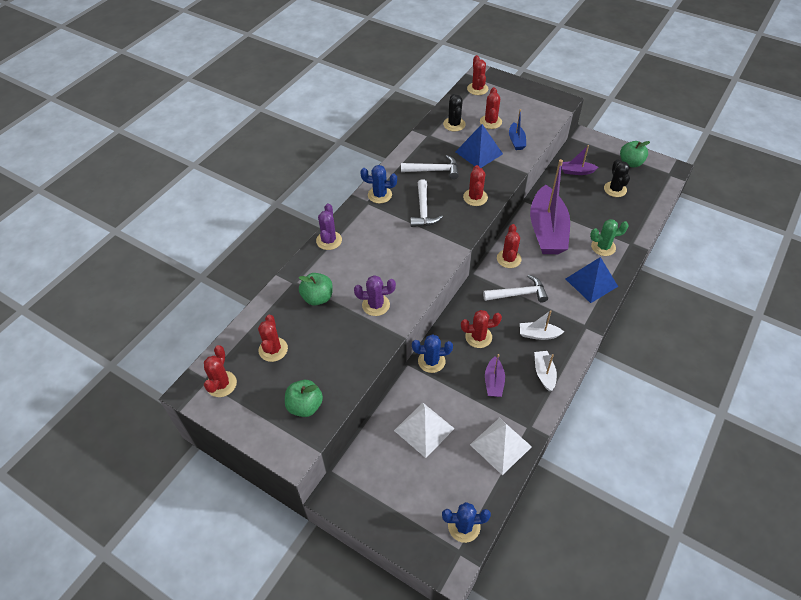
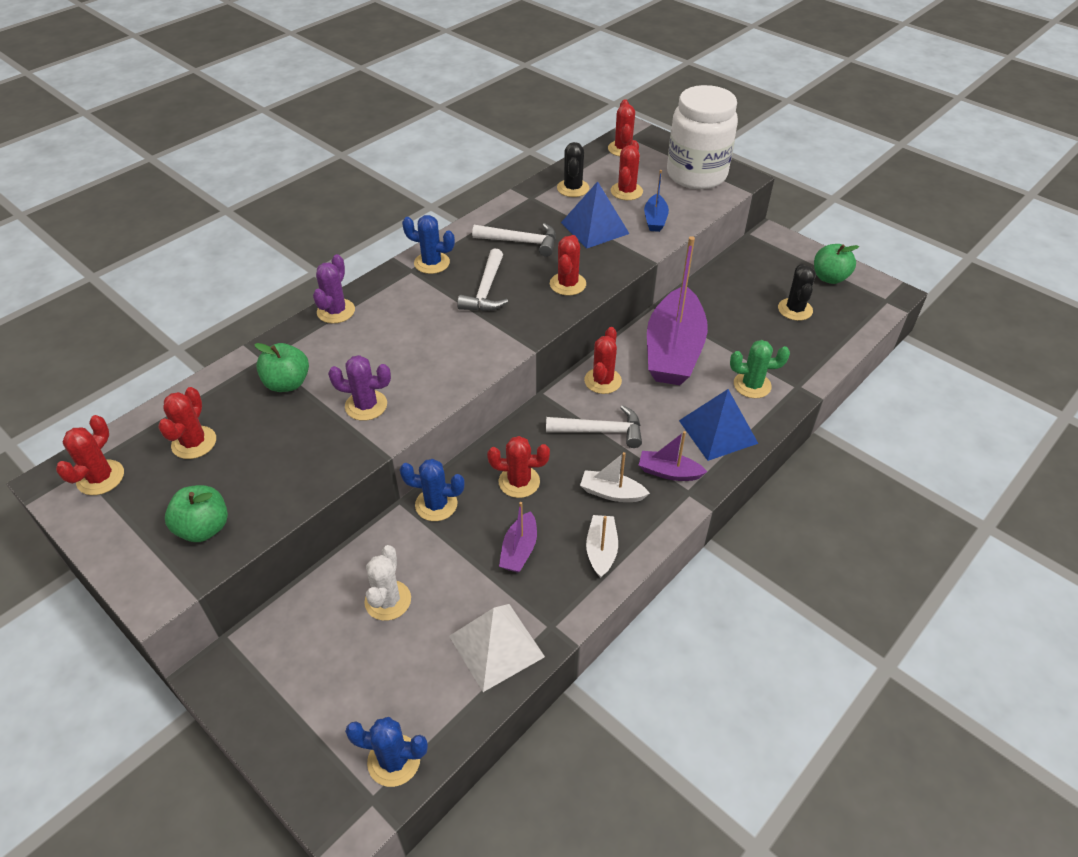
camera: 10 degrees right, 5 degrees down
white pyramid [394,403,455,458] -> white cactus [364,545,411,621]
purple boat [562,145,598,175] -> purple boat moved to [639,431,707,481]
none -> white jar [667,85,738,189]

